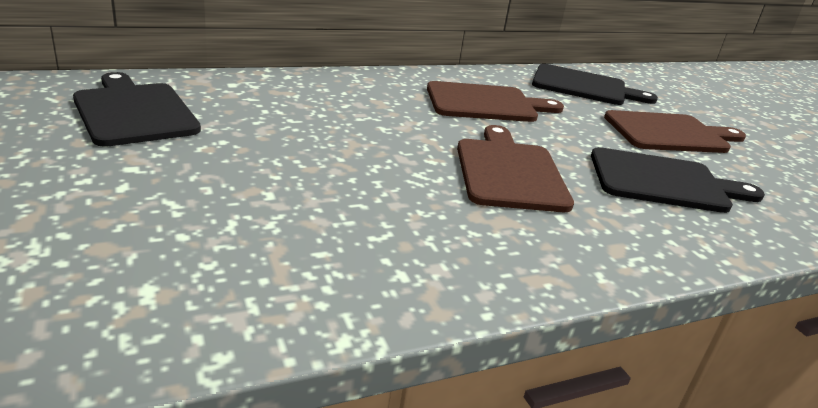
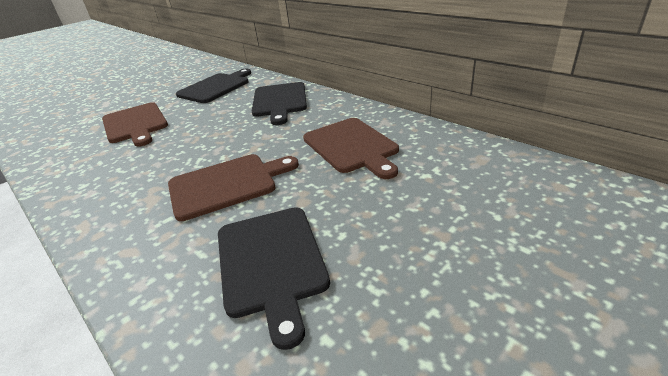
camera: 75 degrees right, 5 degrees up
black cutting board [532,64,658,105] -> black cutting board moved to [252,82,307,125]
brown cutting board [604,110,746,153] -> brown cutting board moved to [102,102,168,147]

